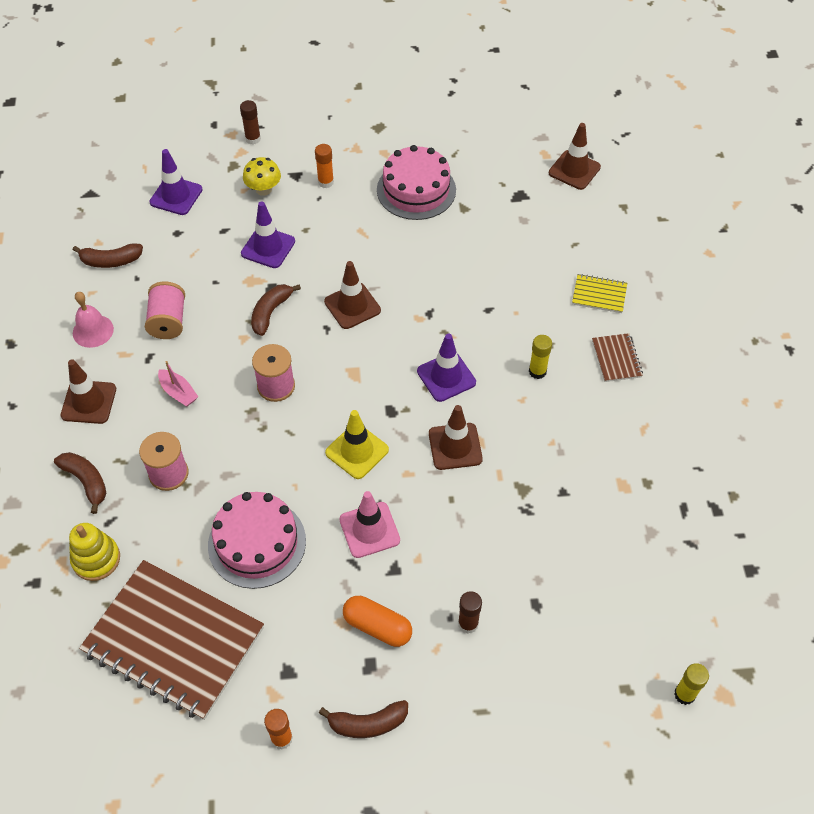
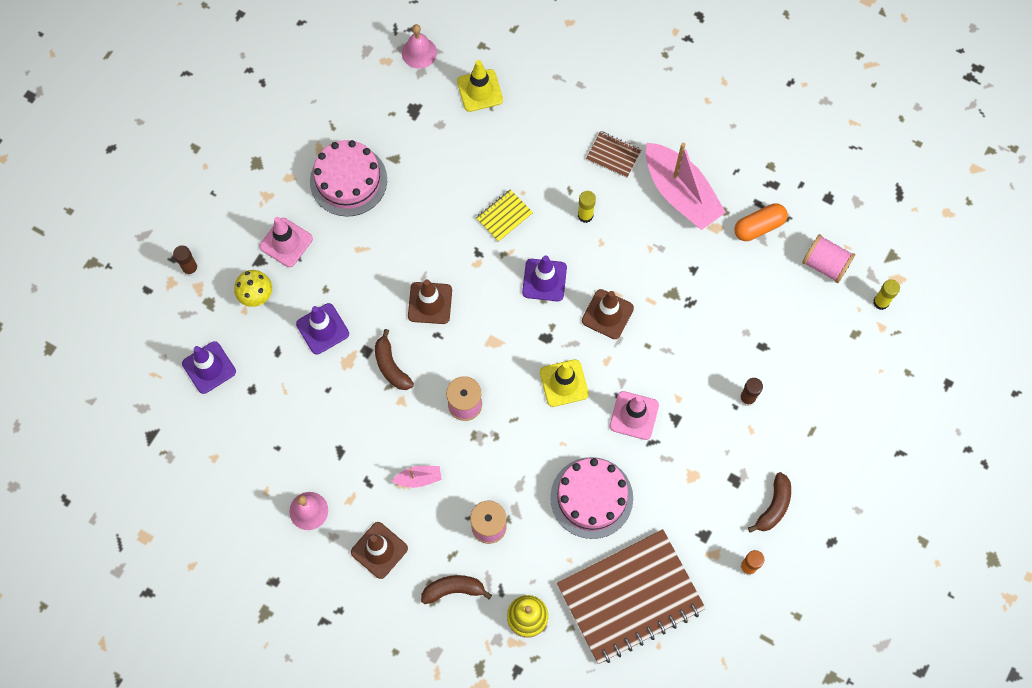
camera: 55 degrees left, 15 degrees up
brown banana [73,243,143,268] -> none
pink spool [145,281,185,339] -> pink spool moved to [802,234,855,283]
orange glue stick [315,144,334,188] -> pink traffic cone [260,217,313,267]
orange capsule [343,596,412,647] -> orange capsule moved to [734,204,788,241]
brown traffic cone [549,123,601,190] -> pink bell [402,24,437,69]
yellow notebook [572,274,627,313] -> yellow notebook moved to [476,189,533,242]
none -> yellow traffic cone [457,60,503,112]
none -> pink boat [646,143,726,230]

